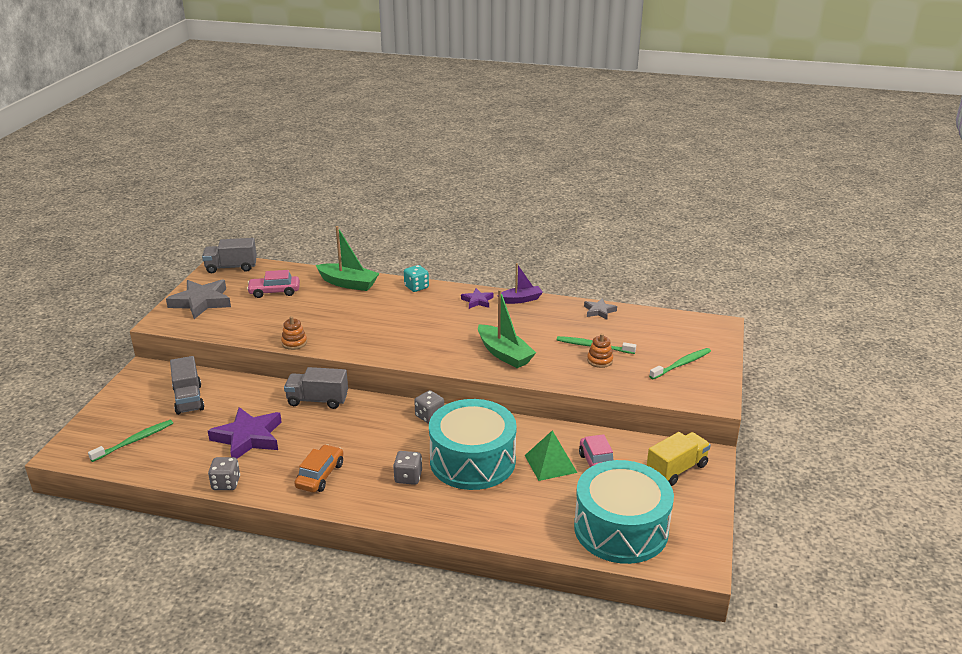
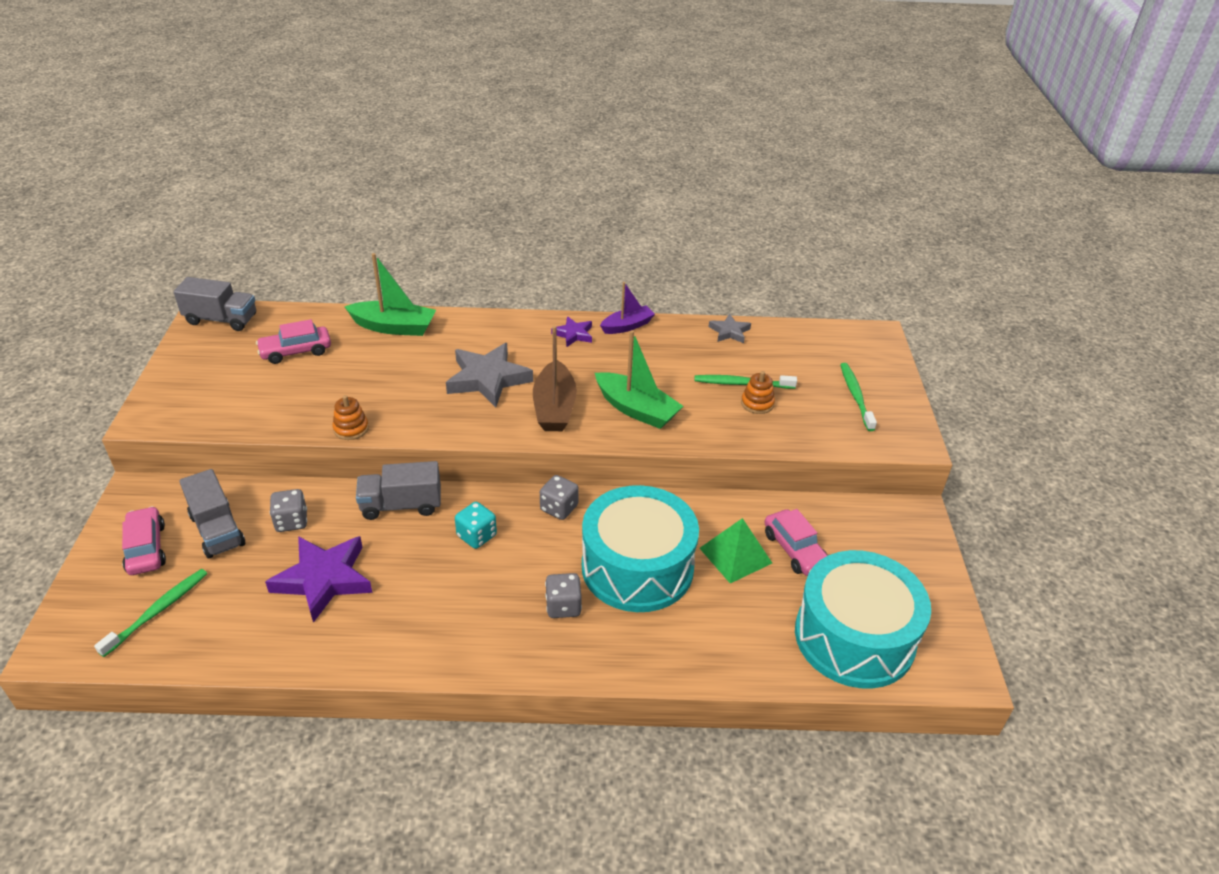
camera: 15 degrees left, 10 degrees up
grey star [166,279,231,319] -> grey star moved to [446,343,533,407]
grey truck [202,238,257,273] -> grey truck turned 150 degrees counterclockwise [174,277,256,331]
grey dice [208,457,240,490] -> grey dice moved to [270,489,307,532]
orange car [294,444,344,493] -> none
turquoise dice [404,265,429,292] -> turquoise dice moved to [455,502,497,549]
yellow truck [647,432,711,486] -> none
green toothbrush [649,348,711,379] -> green toothbrush turned 45 degrees counterclockwise [840,363,877,431]
none -> pink car [122,506,166,575]
none -> brown boat [533,326,577,431]

